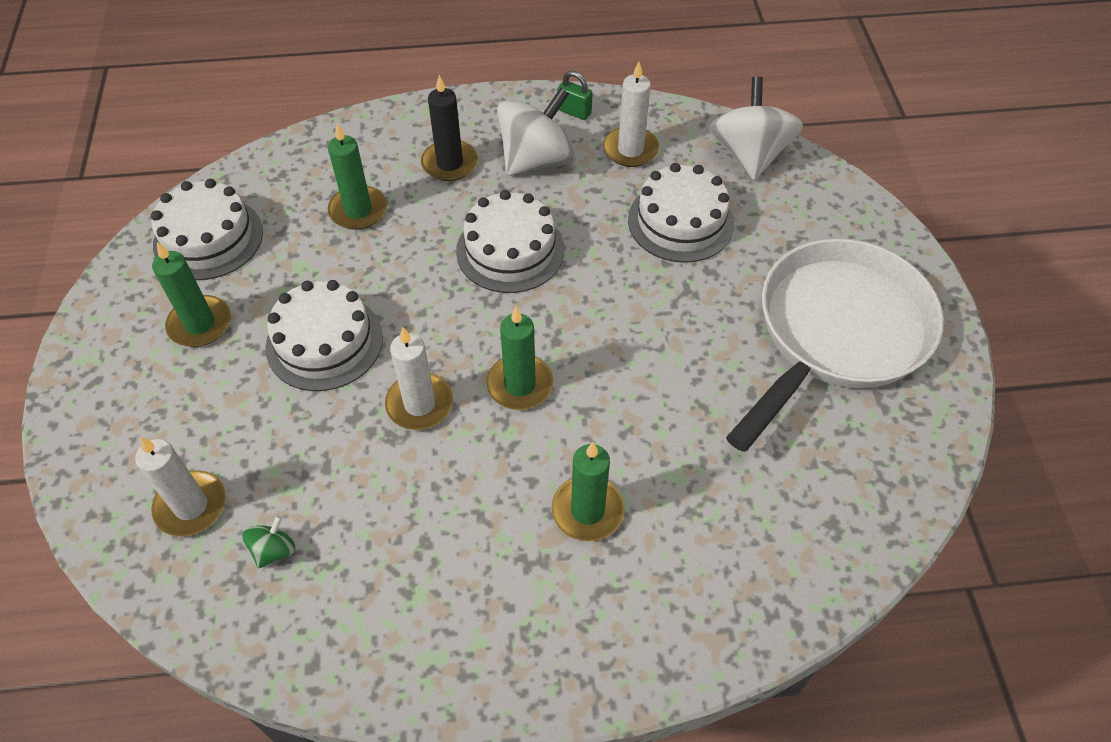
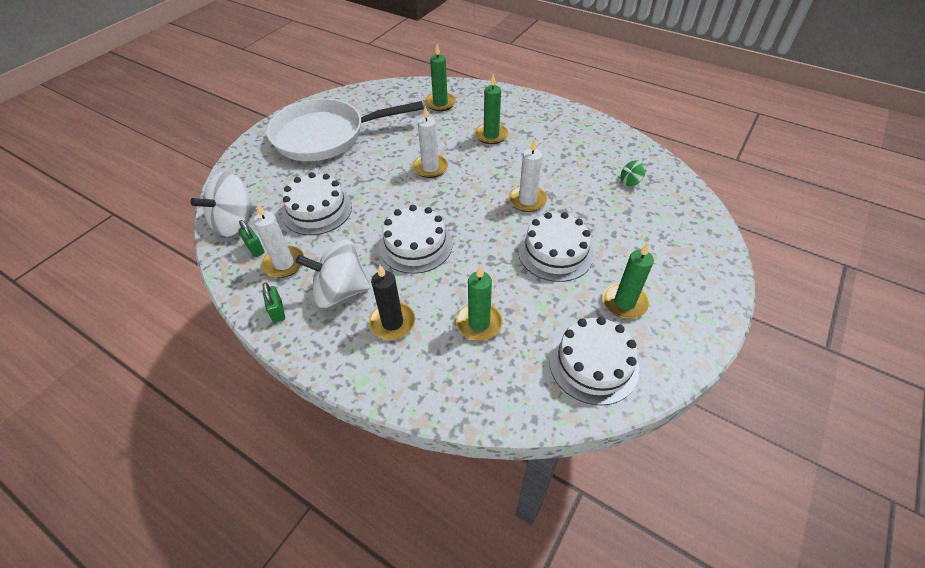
camera: 140 degrees left, 5 degrees down
white candle [135,437,226,537] -> white candle moved to [412,106,448,178]
green candle [486,307,553,410] -> green candle moved to [425,44,456,111]
none -> green padlock [238,220,265,257]

